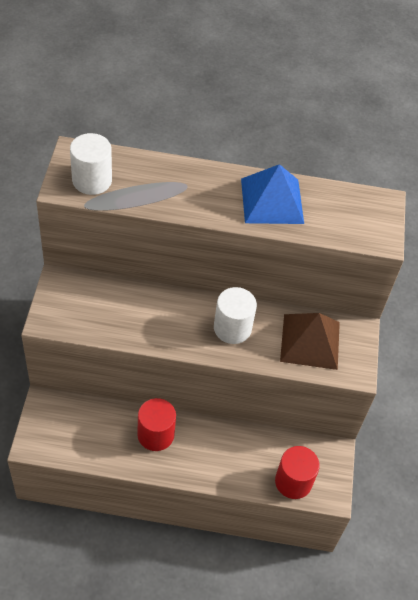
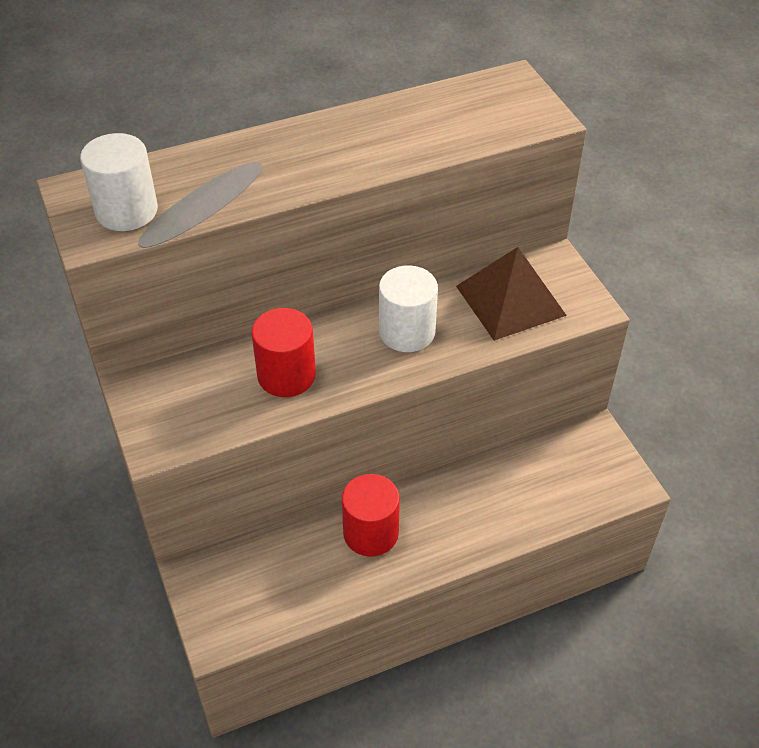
camera: 25 degrees left, 5 degrees down
blue pyramid [241,164,304,224] -> none
red cylinder [275,446,320,499] -> red cylinder moved to [251,308,316,397]

